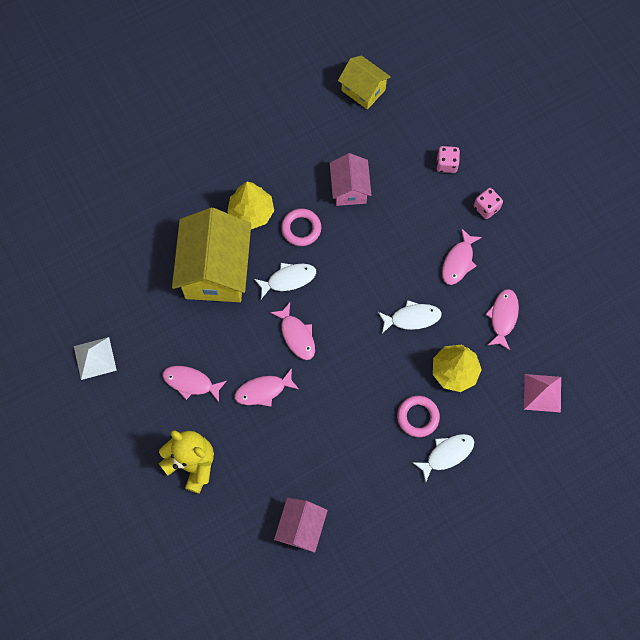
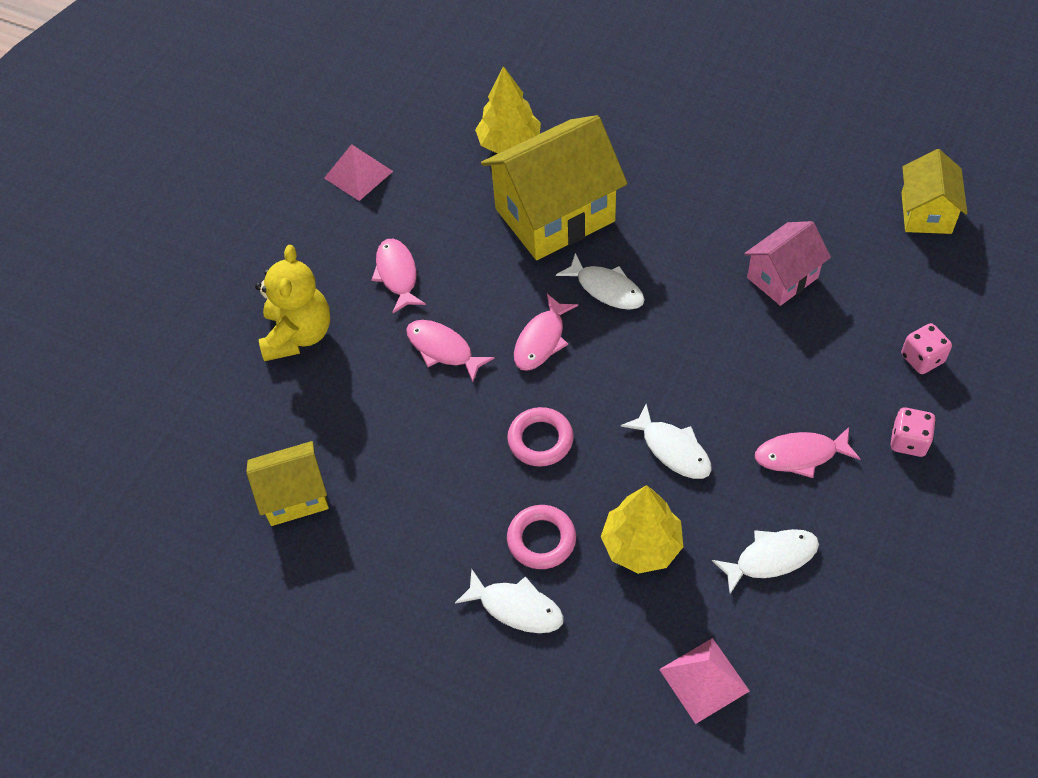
camera: 60 degrees right, 15 degrees down
white pyramid [74,337,117,380] -> pink pyramid [324,144,393,201]
yellow tree [227,182,274,229] -> yellow tree moved to [475,66,541,154]
pink house [274,498,328,553] -> yellow house [246,441,329,526]
pink ring [281,208,321,246] -> pink ring moved to [507,407,574,467]
pink fish [485,289,519,350] -> white fish [712,529,819,594]

